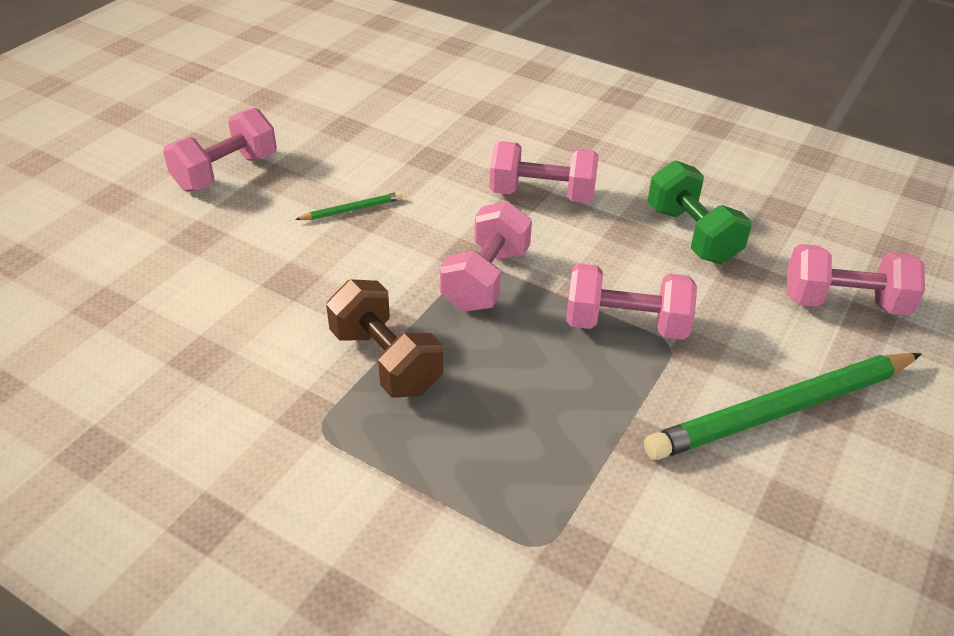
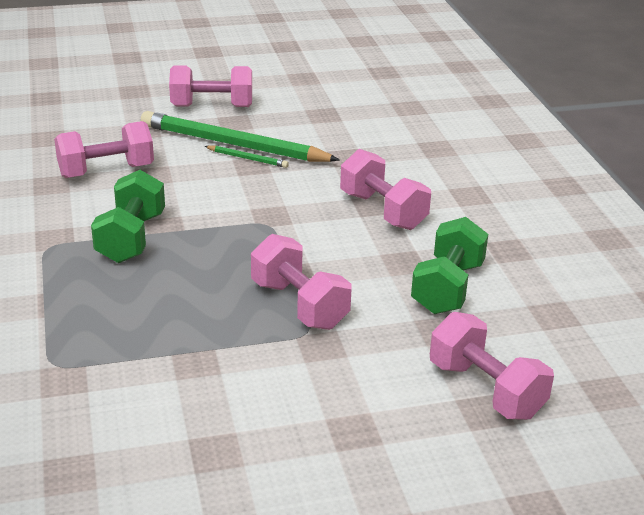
camera: 45 degrees right, 10 degrees down
brown dumbbell [326,279,443,398] -> green dumbbell [91,170,165,263]
pink dumbbell [440,201,532,312] -> pink dumbbell moved to [54,121,154,178]
green pencil [644,353,921,460] -> green pencil moved to [141,111,340,162]

